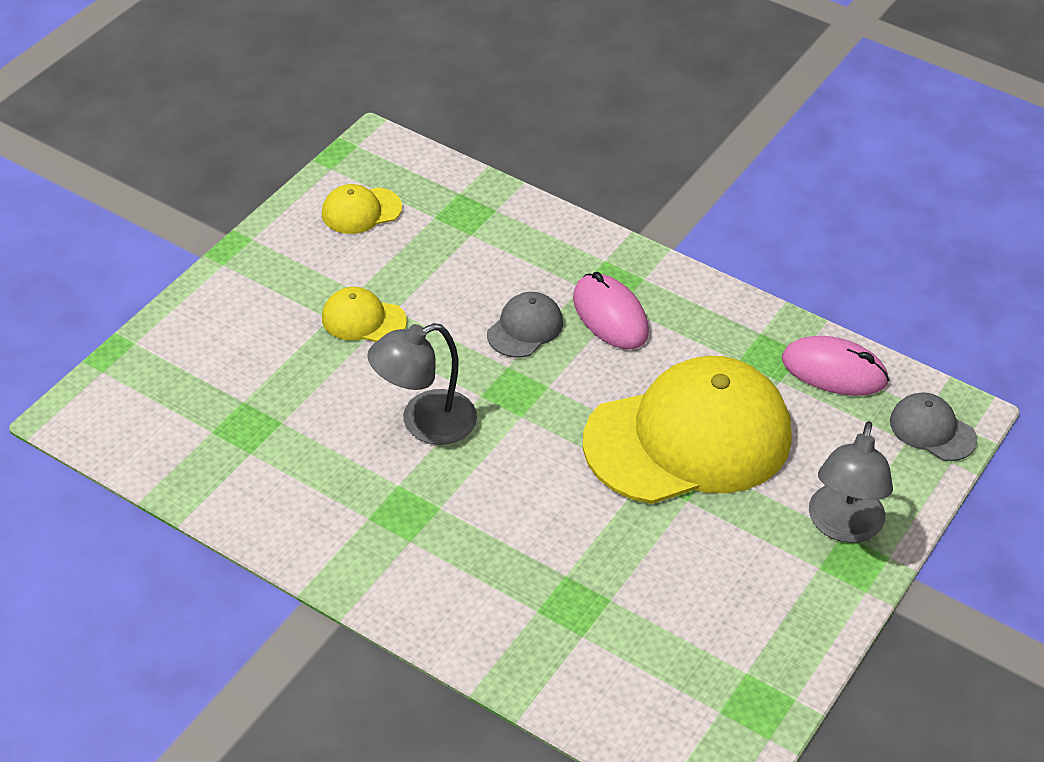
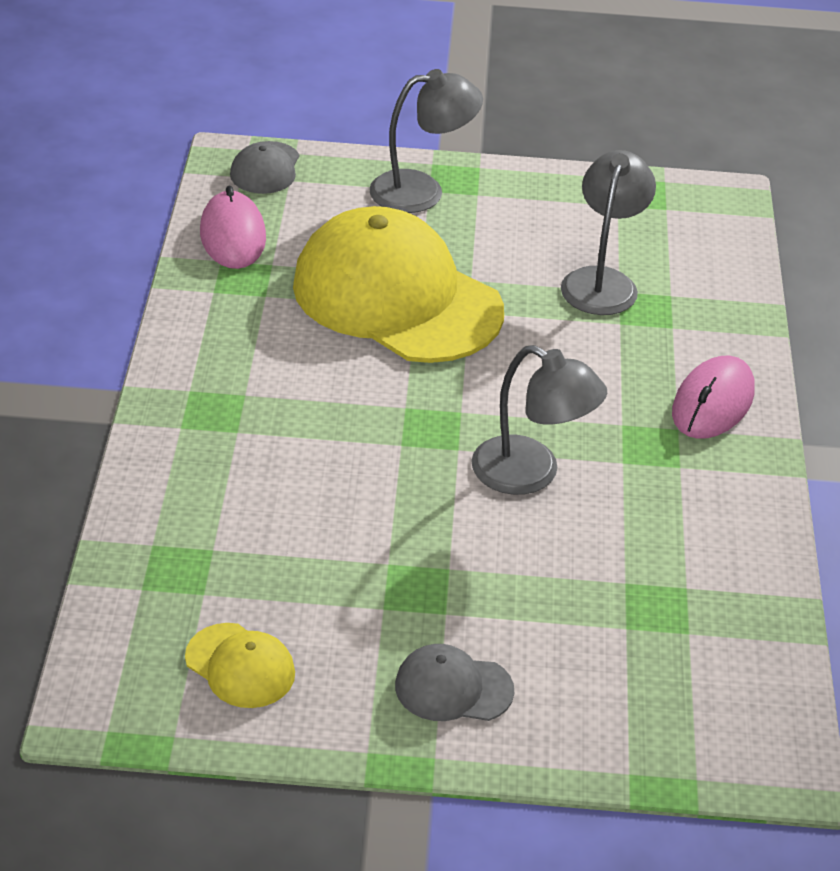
camera: 120 degrees left, 5 degrees down
yellow cap [322,287,407,342] -> none
grey cap [487,292,563,358] -> grey cap moved to [395,644,514,721]
pink mouse [573,272,649,349] -> pink mouse moved to [672,356,755,439]
none -> grey lamp [561,150,656,315]

